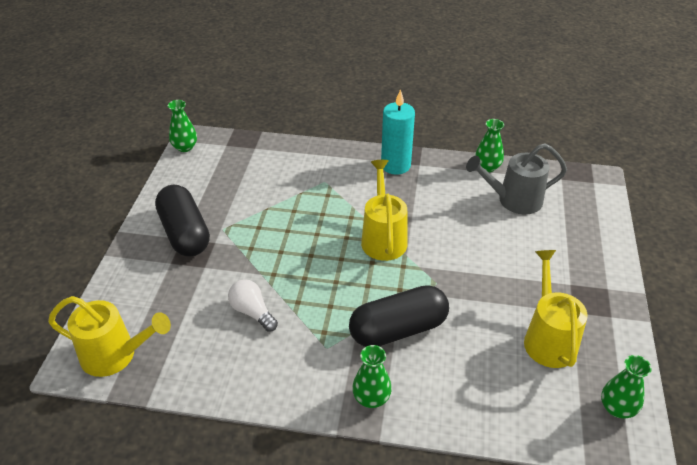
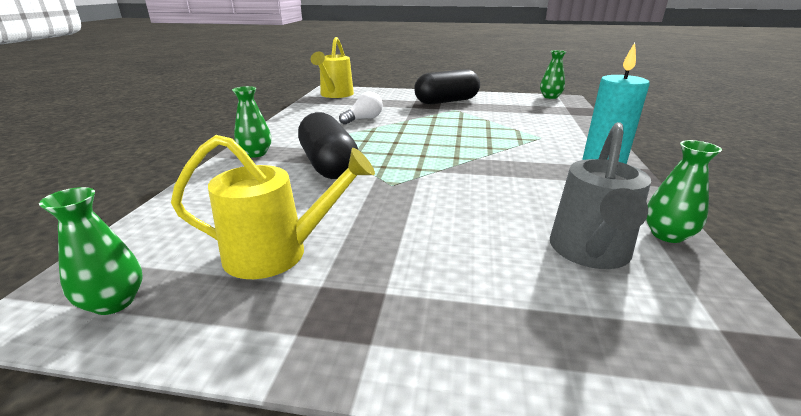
camera: 90 degrees right, 15 degrees down
yellow watering can [361,160,407,261] -> none
grey watering can [466,143,567,214] -> grey watering can turned 150 degrees counterclockwise [550,122,651,269]

